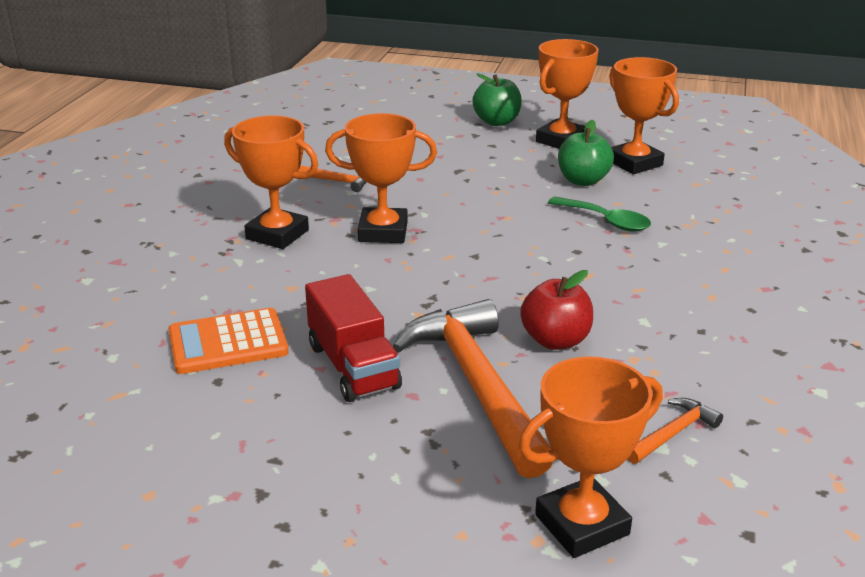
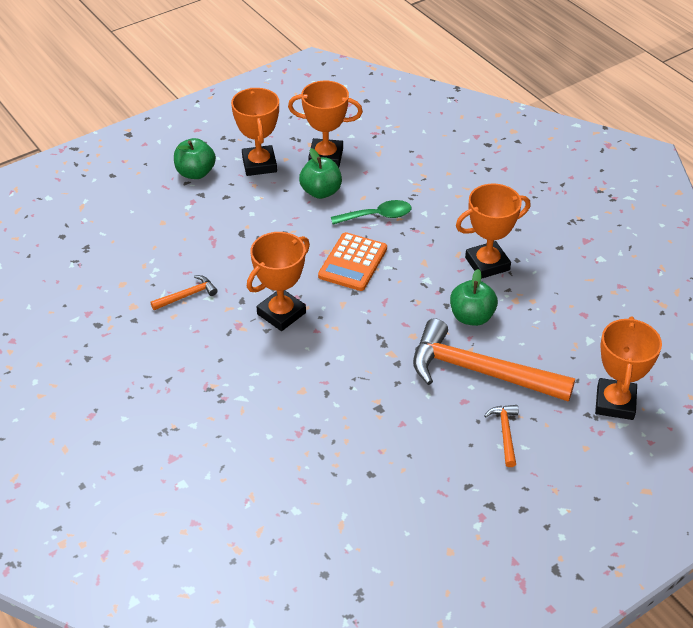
camera: 50 degrees left, 15 degrees up
orange calculator [168,308,288,374] -> orange calculator moved to [318,232,387,291]
orange trophy [224,115,318,249] -> orange trophy moved to [456,184,531,279]
red truck [305,274,402,402] -> none
red apple [520,270,593,350] -> green apple [450,269,498,326]
orange hammer [628,398,723,464] -> orange hammer moved to [484,405,518,467]

